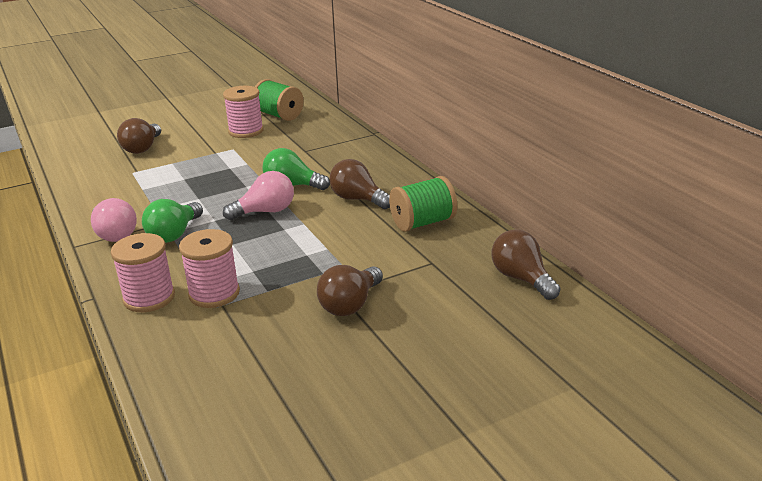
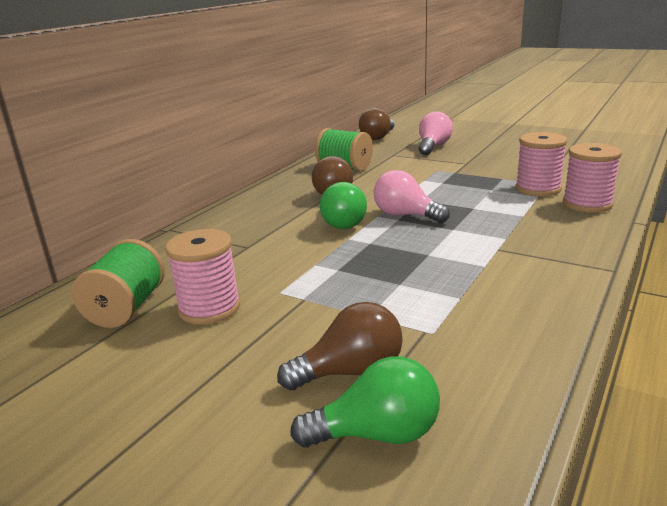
camera: 120 degrees left, 5 degrees down
pink light bulb [91,198,137,242] -> pink light bulb moved to [419,111,453,155]
green light bulb [142,199,203,243] -> green light bulb moved to [290,356,440,448]
brown light bulb [317,265,383,316] -> none

